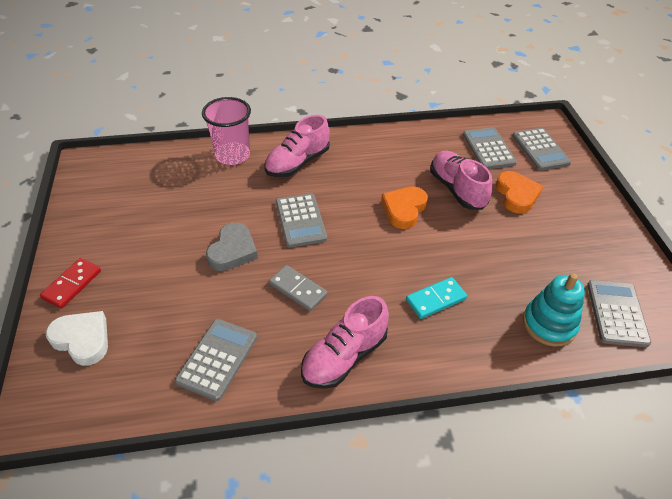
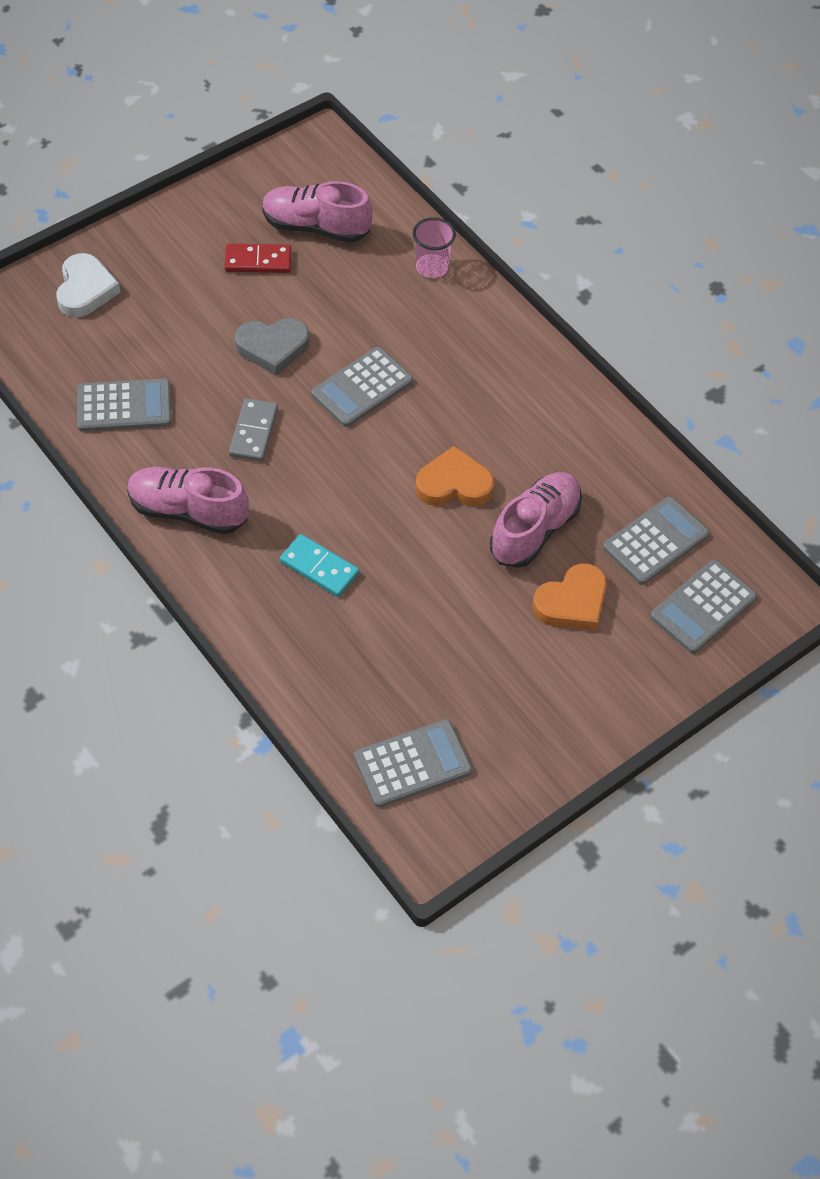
camera: 60 degrees right, 10 degrees up
red domino [40,258,101,309] -> red domino moved to [224,244,292,273]
pink cup [202,97,251,165] -> pink cup [413,217,456,278], size x0.63
pink shoe [264,115,330,177] -> pink shoe moved to [262,181,372,243]
turquoise stacking toy [523,273,585,347] -> none

